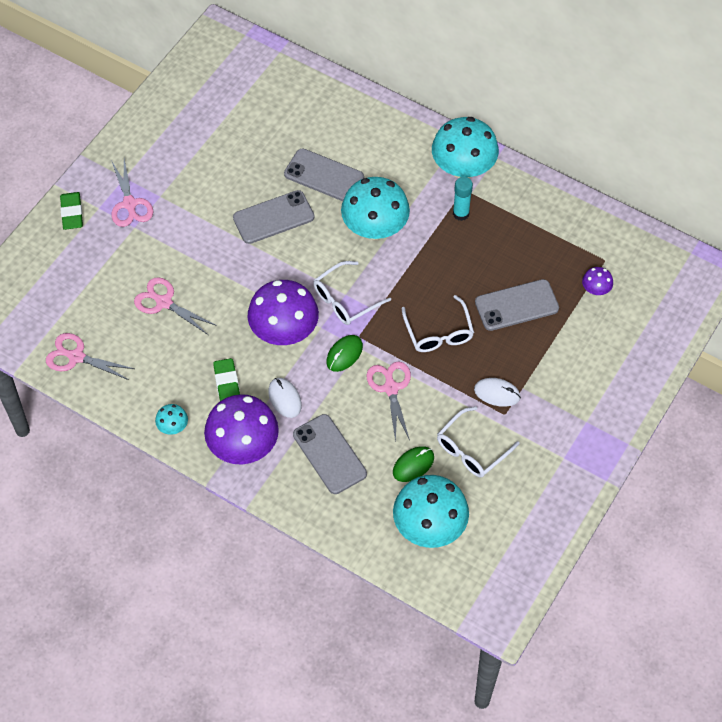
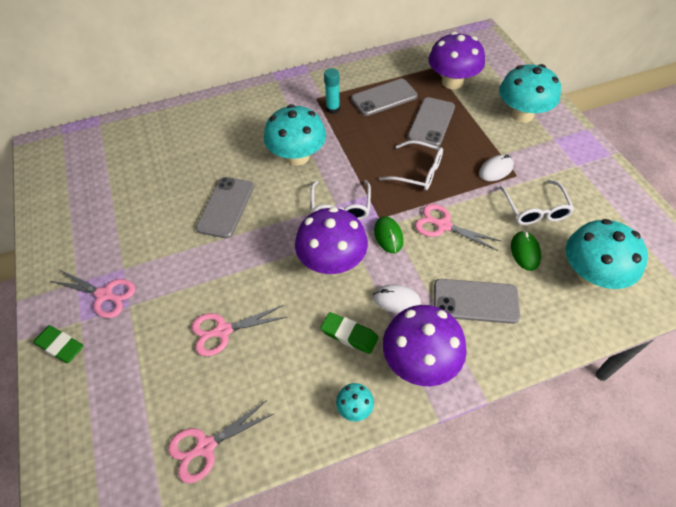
camera: 50 degrees left, 5 degrees down
grey phone [284,149,364,201] -> grey phone moved to [351,79,418,116]
turquoise mushroom [432,117,499,178] -> turquoise mushroom moved to [499,64,561,123]
purple mushroom [582,267,613,295] -> purple mushroom [429,32,485,89], size x2.23

